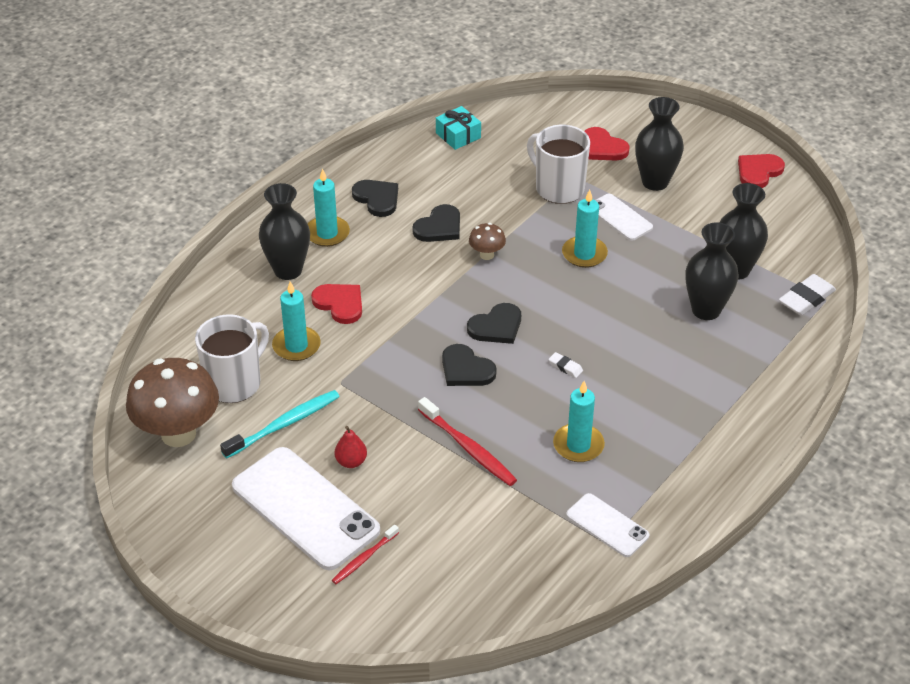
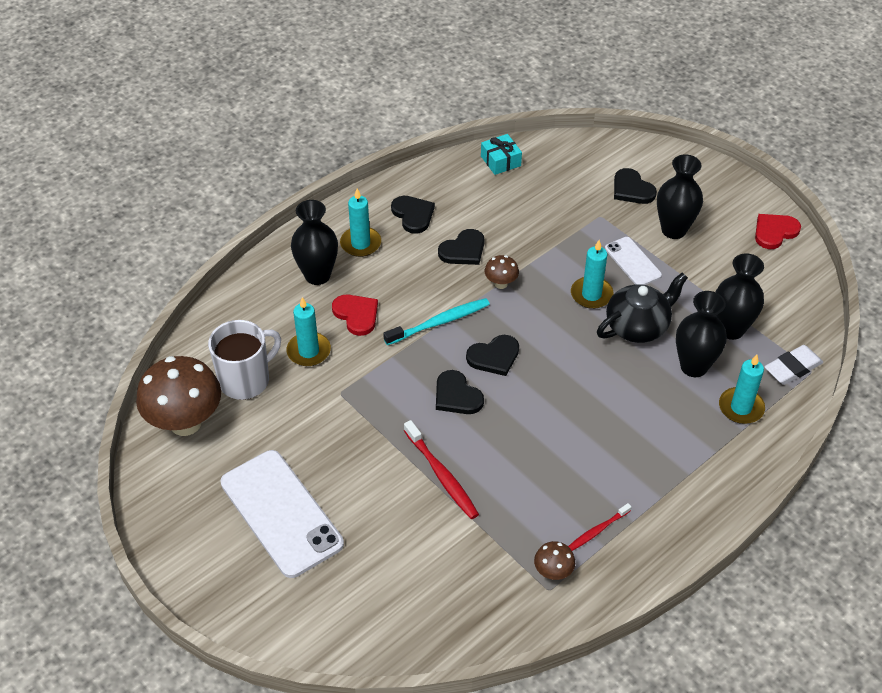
camera: 10 degrees right, 5 degrees up
turquoise toothbrush [220,390,340,459] -> turquoise toothbrush moved to [383,298,490,345]
red toothbrush [332,524,399,584] -> red toothbrush moved to [568,503,632,551]
red pear [334,426,367,468] -> none
white mug [527,125,590,204] -> none
white eraser [548,352,583,378] -> none
turquoise candle [553,381,605,462] -> turquoise candle moved to [719,355,765,424]
white phone [566,493,649,557] -> brown mushroom [534,541,575,580]
red heart [584,127,630,160] -> black heart [614,168,657,204]
none -> black teapot [597,272,688,343]

